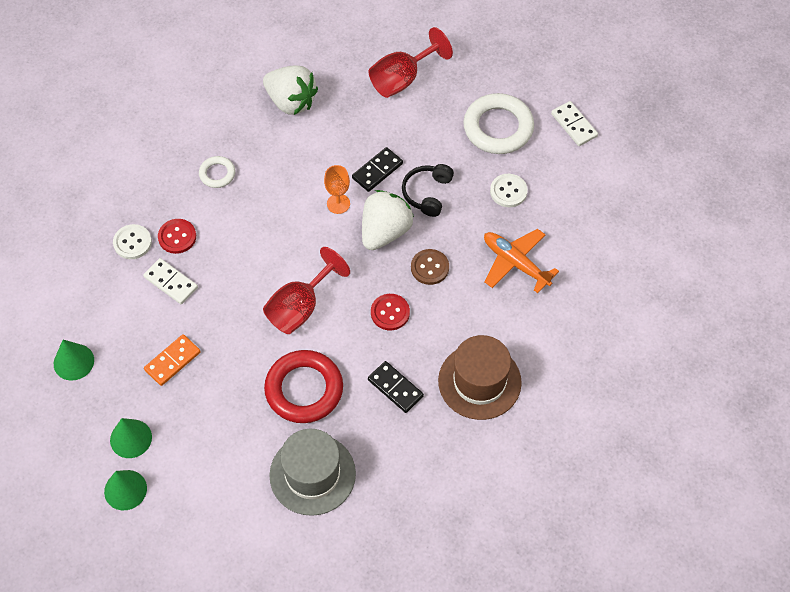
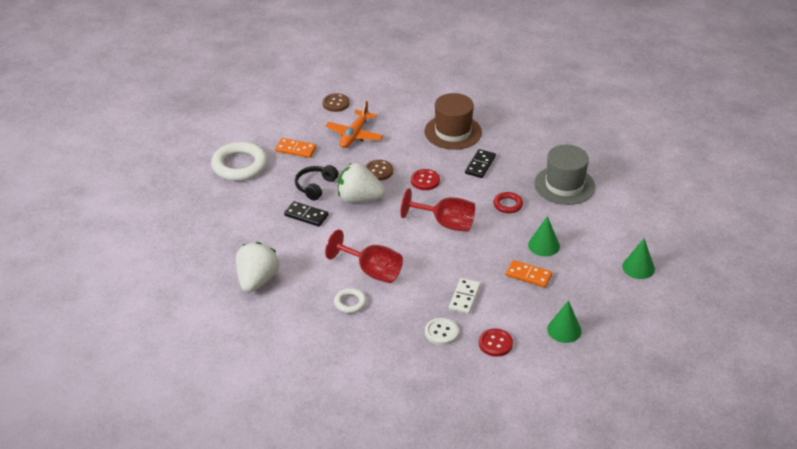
camera: 110 degrees left, 20 degrees down
green cone [110,418,152,458] -> green cone moved to [528,216,560,256]
red button [158,219,196,254] -> red button moved to [479,329,513,357]
red ring [264,350,343,423] -> red ring [493,192,523,213], size x0.51
orange goblet [324,165,350,214] -> none
red goblet [369,27,453,98] -> red goblet moved to [325,230,403,283]
black headphones [402,164,454,217] -> black headphones turned 120 degrees clockwise [295,165,339,200]
white button [490,174,528,207] -> orange domino [275,138,316,158]
white domino [551,101,598,146] -> none
none -> brown button [323,93,349,112]

